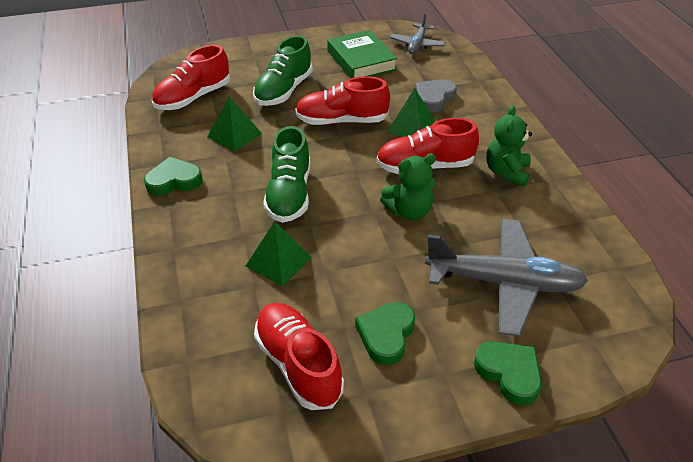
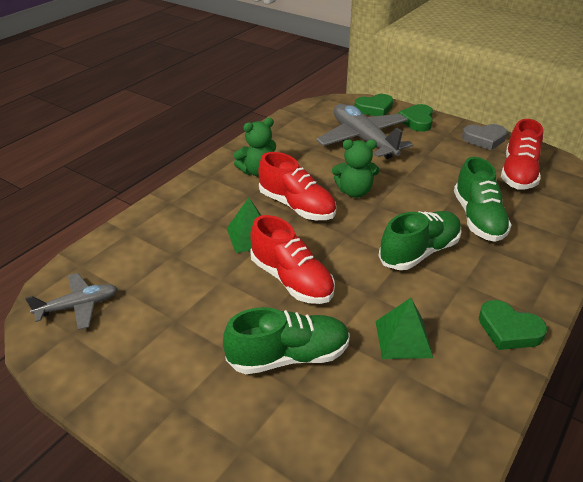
camera: 130 degrees left, 5 degrees down
red shoe [152,45,230,110] -> none
green pyramid [246,221,312,287] -> green shoe [454,157,512,242]
green book [327,30,397,78] -> none
green heart [355,302,415,365] -> green heart moved to [354,94,393,116]
green teddy bear [380,153,436,220] -> green teddy bear turned 150 degrees clockwise [332,139,379,198]
grey heart [415,79,457,112] -> grey heart moved to [462,124,507,150]

